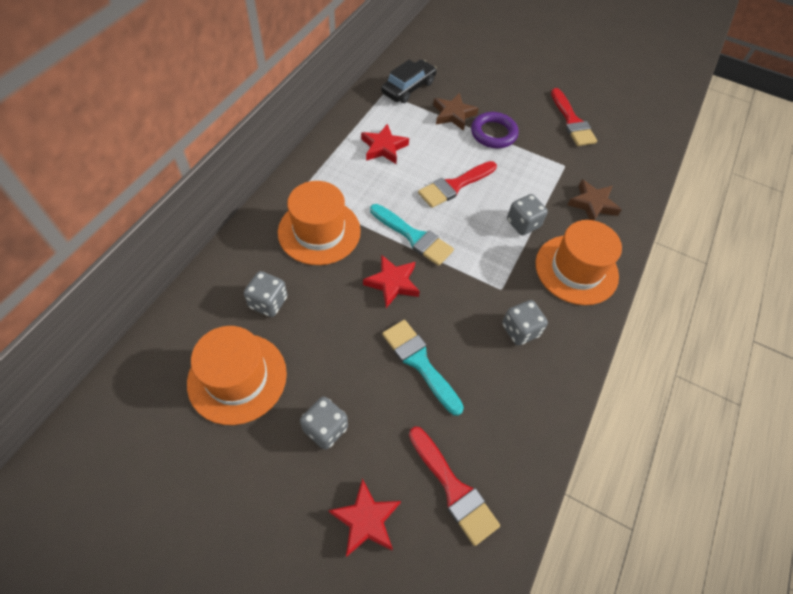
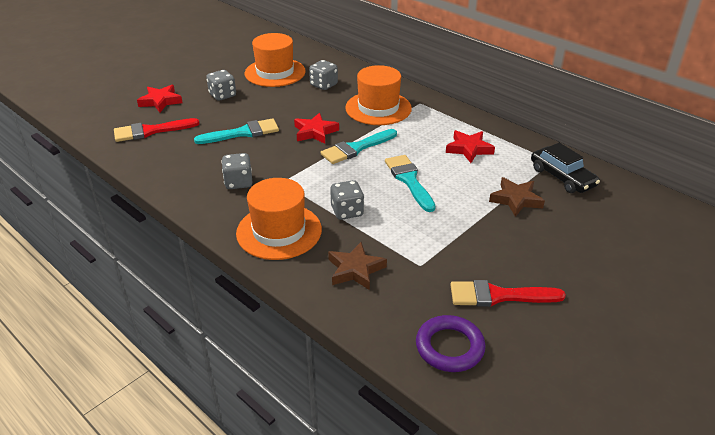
camera: 110 degrees right, 20 degrees down
red brush [418,161,497,208] -> turquoise brush [385,155,436,212]
purple ring [471,112,518,148] -> purple ring moved to [416,315,485,372]

